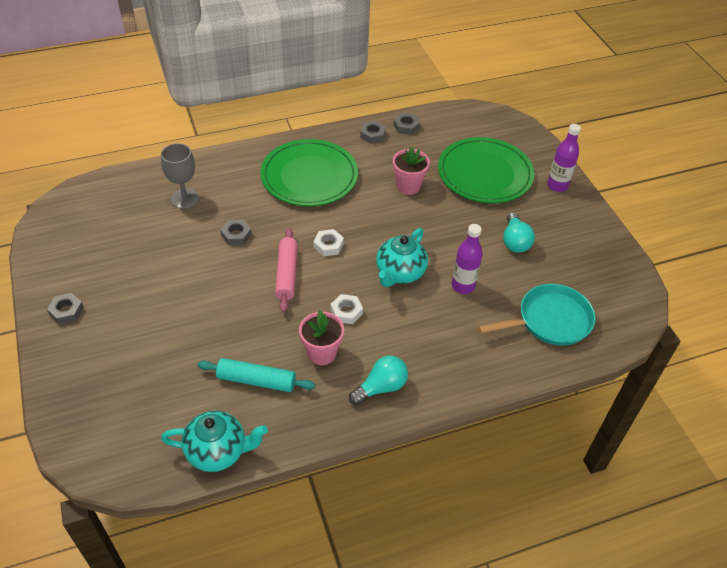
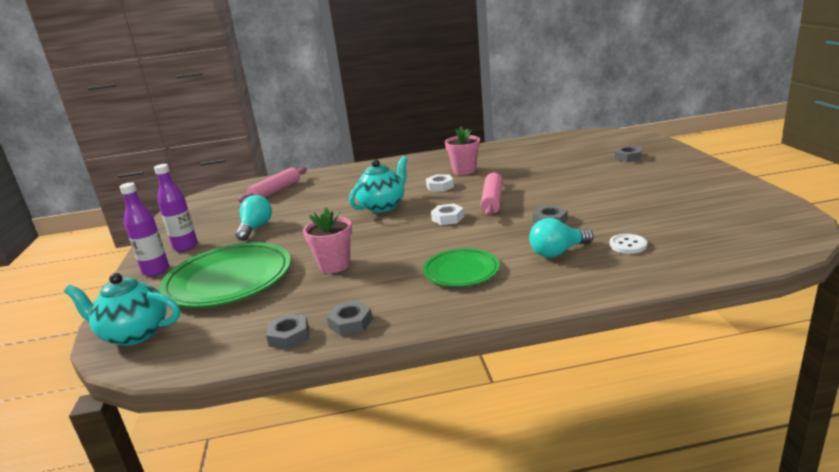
camera: 165 degrees left, 25 degrees down
grey nut [47,293,84,324] -> grey nut moved to [615,145,642,162]
grey goblet [161,143,199,209] -> white button [610,234,647,254]
turquoise teapot [161,411,268,472] -> turquoise teapot moved to [64,273,180,346]
turquoise rolling pin [197,358,315,392] -> none
green plate [260,139,358,206] -> green plate [423,248,500,287], size x0.57
turquoise light bulb [349,356,408,405] -> turquoise light bulb moved to [529,218,593,257]
purple bottle [452,224,483,294] -> purple bottle moved to [154,164,198,252]
turquoise pan [478,284,596,346] -> pink rolling pin [238,167,307,203]

